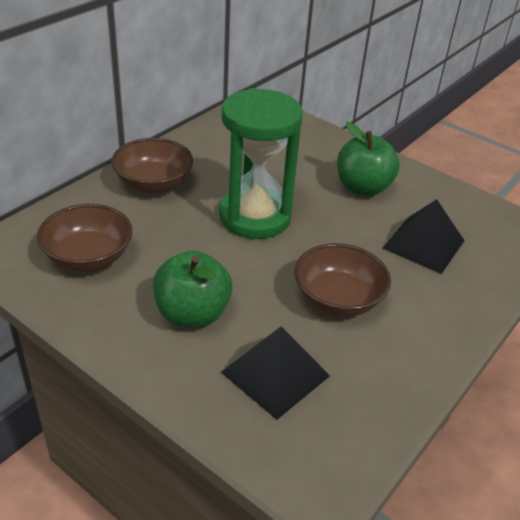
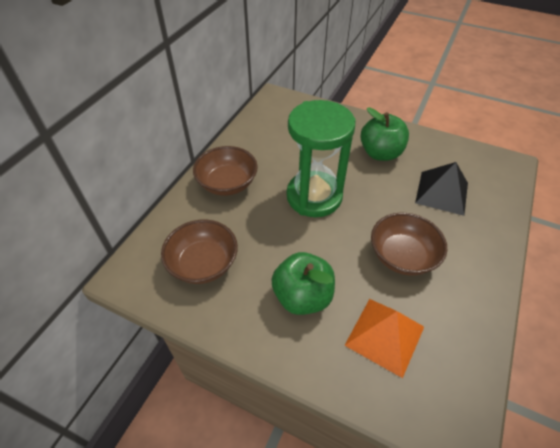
camera: 10 degrees left, 10 degrees up
black pyramid [221,327,330,420] -> orange pyramid [344,299,424,378]

